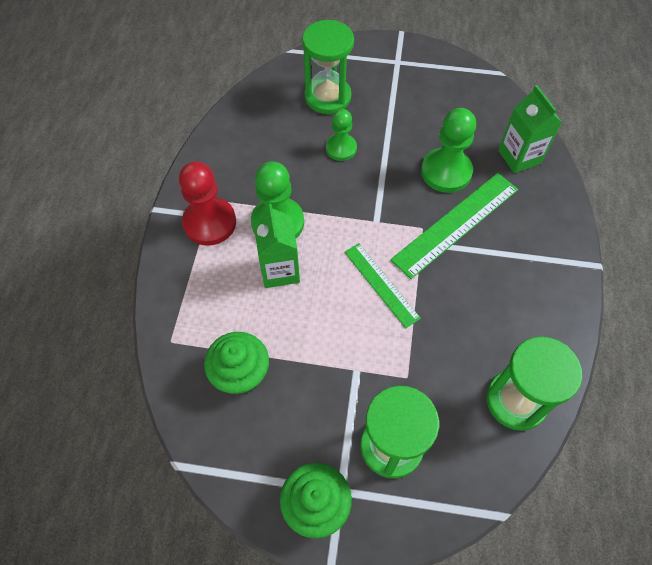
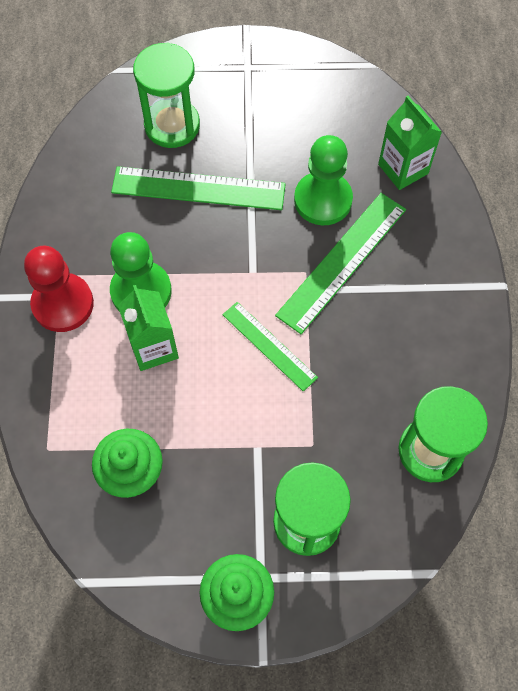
camera: 10 degrees left, 5 degrees up
green pawn [326,109,357,161] -> green ruler [111,166,286,210]

